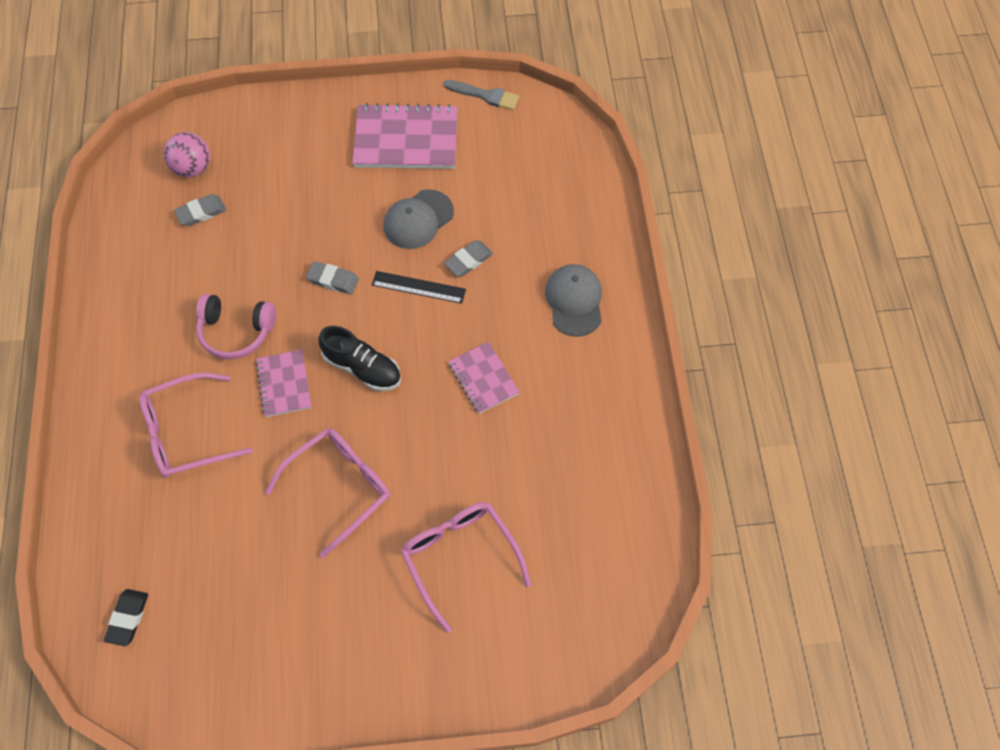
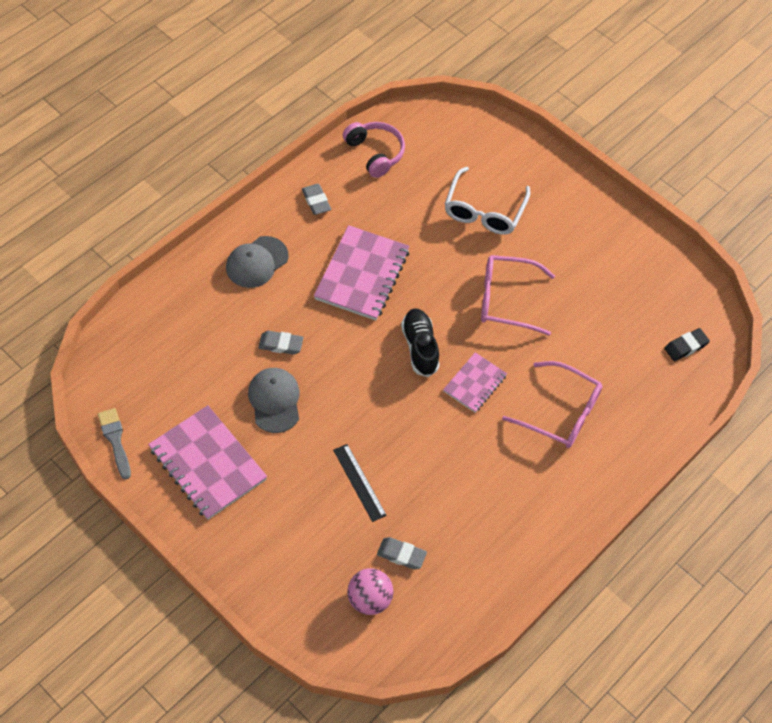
camera: 135 degrees left, 5 degrees down
pink headphones [196,294,276,359] -> pink headphones moved to [343,122,405,178]
grey eraser [306,261,359,294] -> grey eraser moved to [302,184,331,215]
black ruler [372,271,466,304] -> black ruler moved to [333,444,387,522]
grey cap [384,189,454,249] -> grey cap turned 105 degrees counterclockwise [248,368,300,433]
pink glasses [401,502,531,633] -> white glasses [445,167,530,235]
pink notebook [448,342,520,414] -> pink notebook [314,225,410,321], size x1.75

